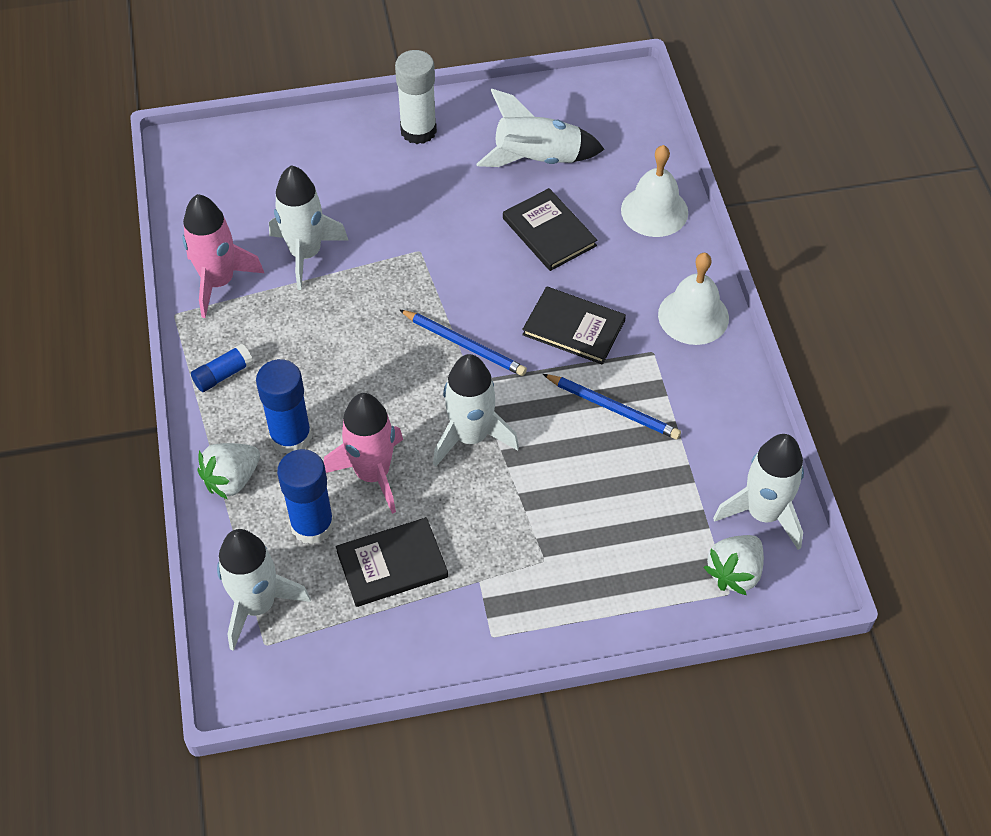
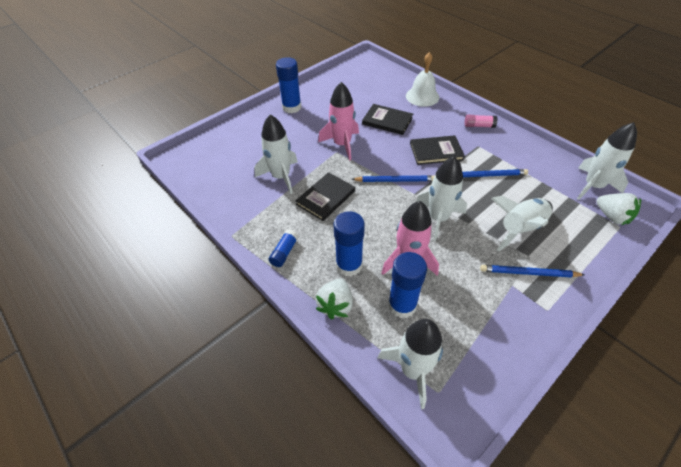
camera: 30 degrees left, 5 degrees down
pink rocket [182,194,264,318] -> pink rocket moved to [318,82,359,161]
black book [336,517,448,607] -> black book moved to [295,172,355,221]
white glue stick [395,50,437,144] -> blue glue stick [276,57,302,113]
white rocket [477,89,605,167] -> white rocket moved to [491,196,553,252]
white bell [658,253,729,345] -> pink glue stick [465,115,497,128]
white strawberry [703,535,764,595] -> white strawberry turned 45 degrees counterclockwise [596,193,641,225]
none -> blue pencil [480,265,585,278]

